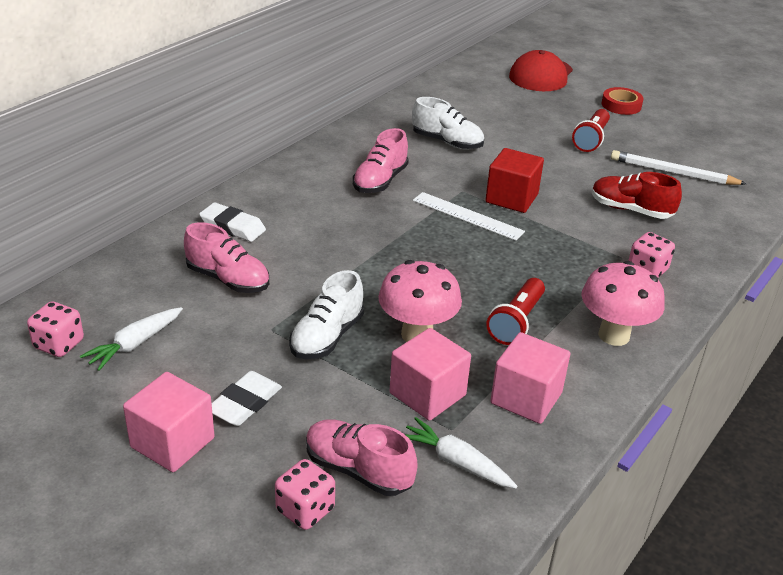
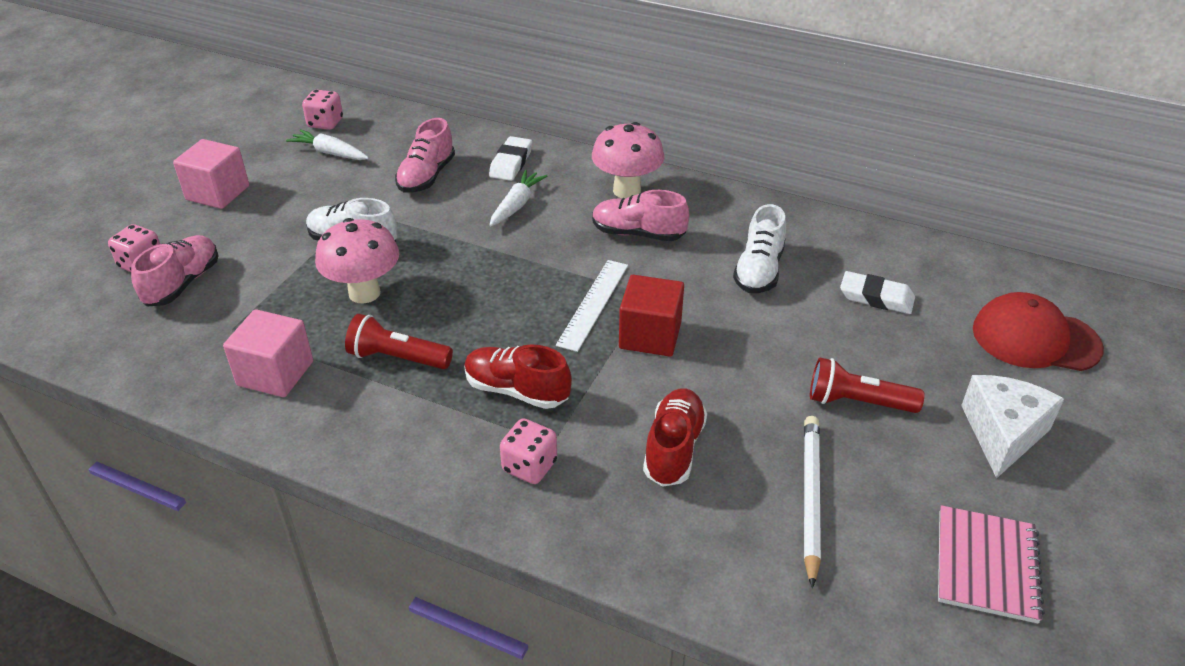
camera: 80 degrees right, 5 degrees up
white eraser [212,371,282,426] -> white eraser moved to [840,271,915,314]
pink cube [390,328,471,421] -> none
white carrot [405,417,517,489] -> white carrot moved to [489,170,547,227]
pink mushroom [581,261,665,346] -> pink mushroom moved to [592,122,664,199]
red tape [602,87,644,115] -> white cheese [961,375,1064,479]
none -> red shoe [464,344,572,409]
none -> pink notebook [938,505,1044,624]

